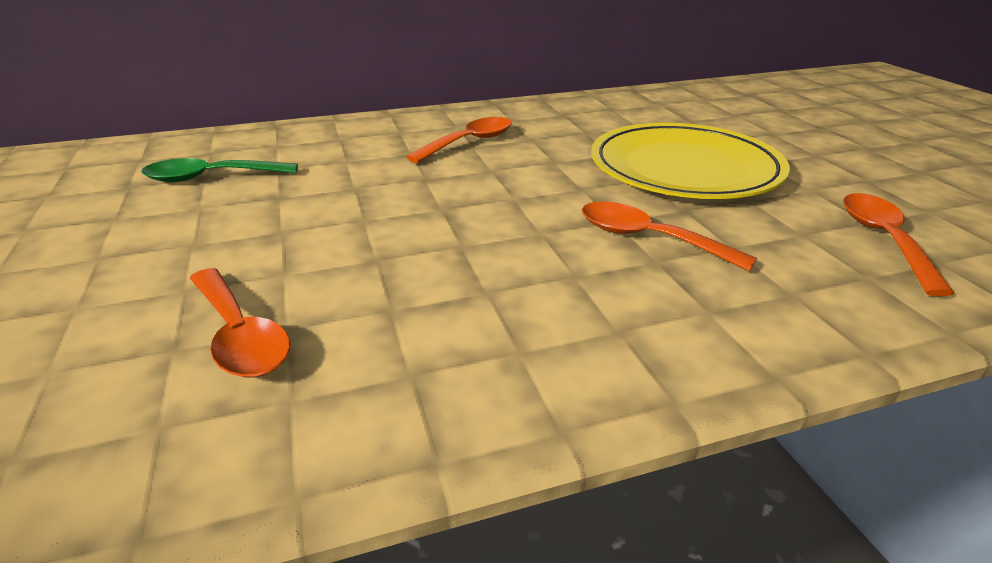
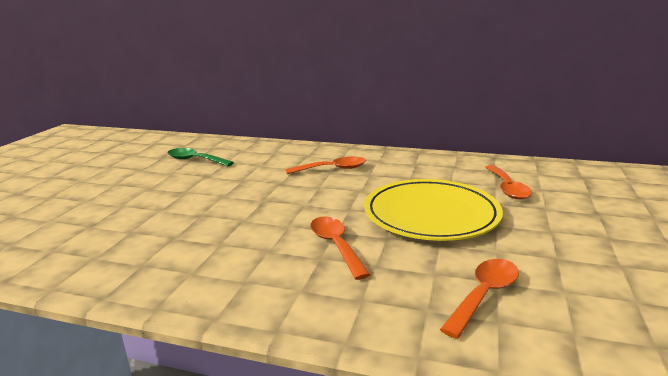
camera: 35 degrees right, 10 degrees down
orange spoon [190,268,290,378] -> orange spoon moved to [485,165,532,200]

